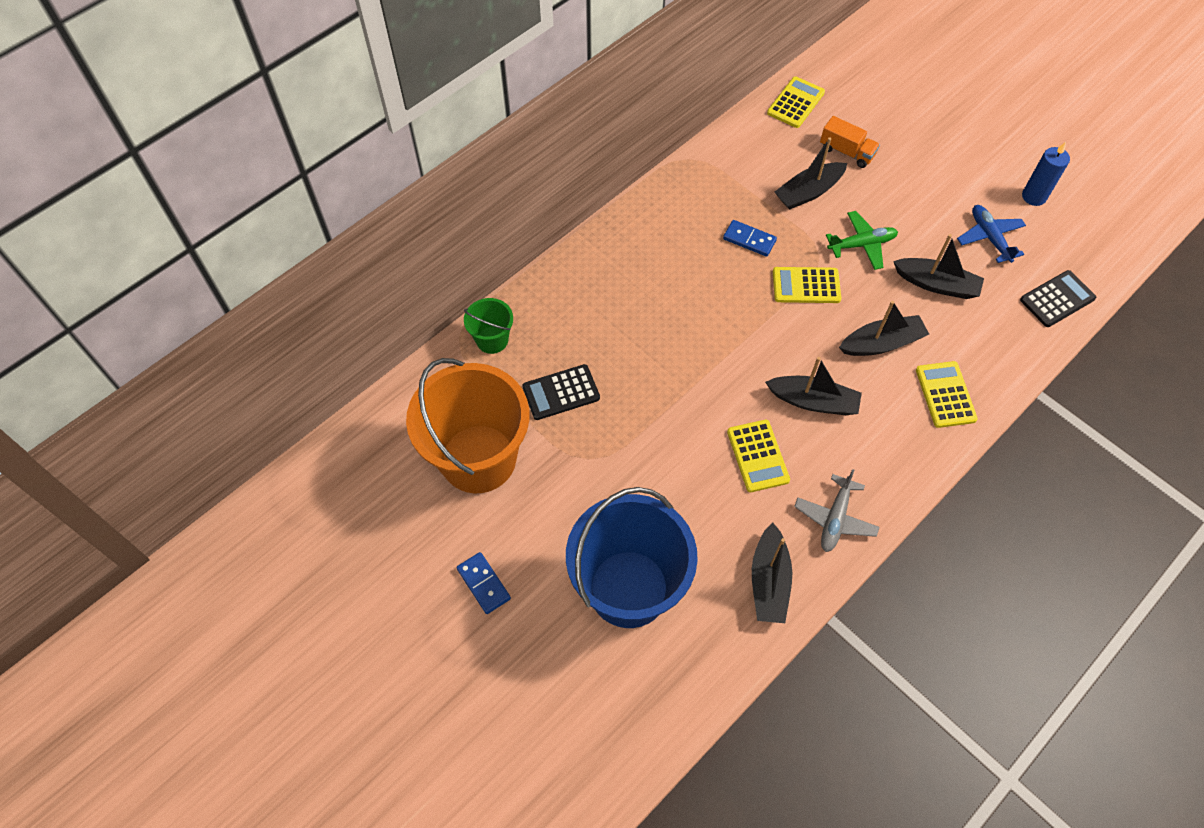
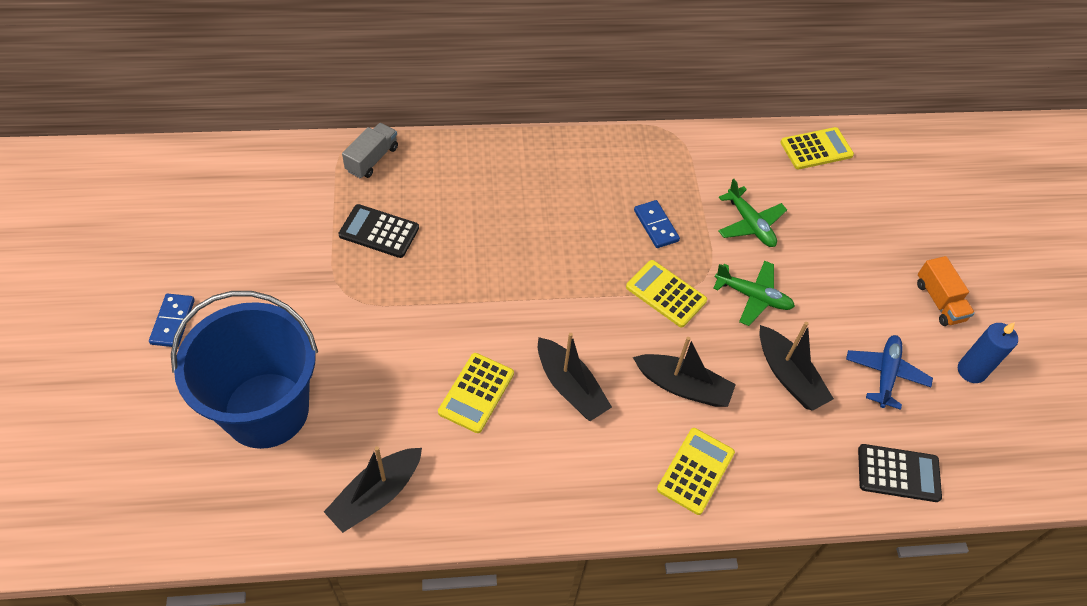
camera: 35 degrees right, 5 degrees down
orange bucket [406,358,529,493] -> none
green bucket [464,298,513,354] -> grey truck [342,123,398,179]
black boat [775,138,847,210] -> green plane [718,179,787,247]
grey plane [794,469,879,552] -> none
orange truck [820,116,880,168] -> orange truck moved to [917,256,975,326]

